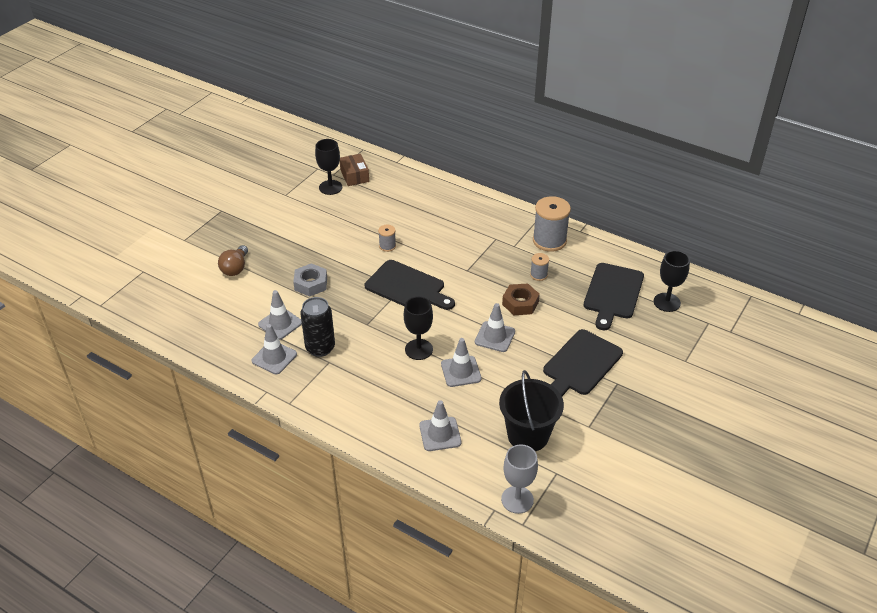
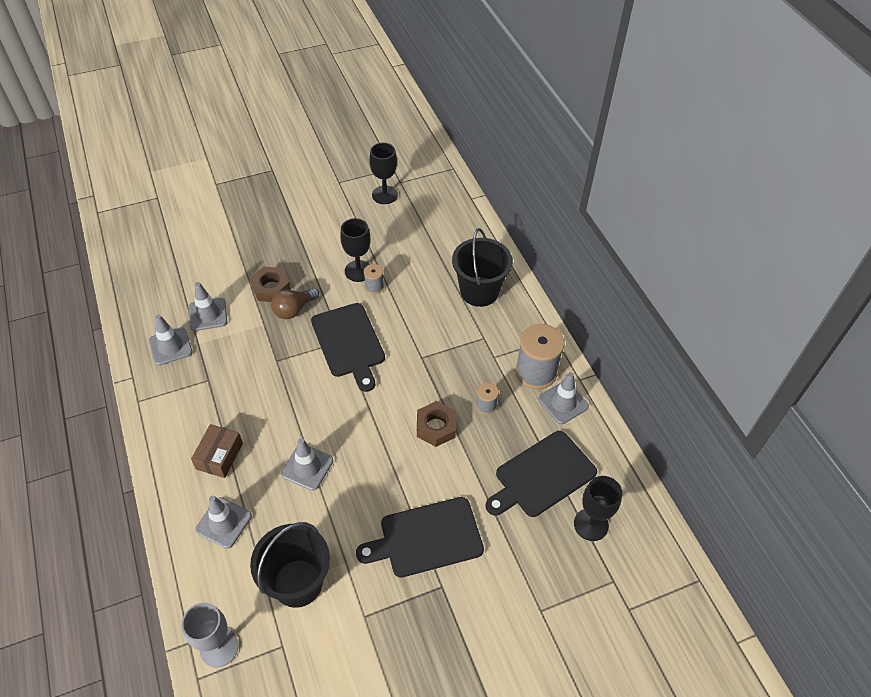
camera: 35 degrees right, 10 degrees up
brown light bulb [218,245,248,276] -> brown light bulb moved to [271,288,319,319]
grey nut [293,263,327,297] -> brown nut [250,266,291,302]
black can [301,297,335,357] -> none
brown box [340,154,369,186] -> brown box moved to [191,424,243,478]
black goblet [404,297,433,360] -> black goblet moved to [340,218,371,282]
grey traffic cone [475,303,515,352] -> grey traffic cone moved to [538,372,589,424]
none -> black bucket [452,228,513,307]

